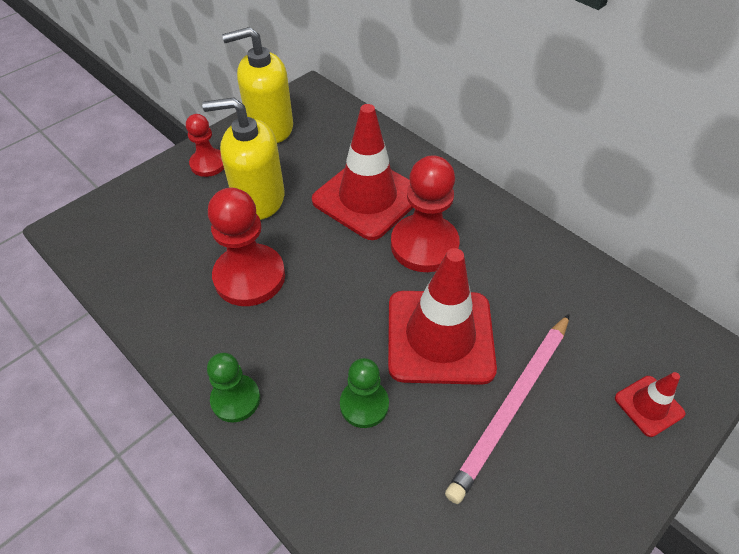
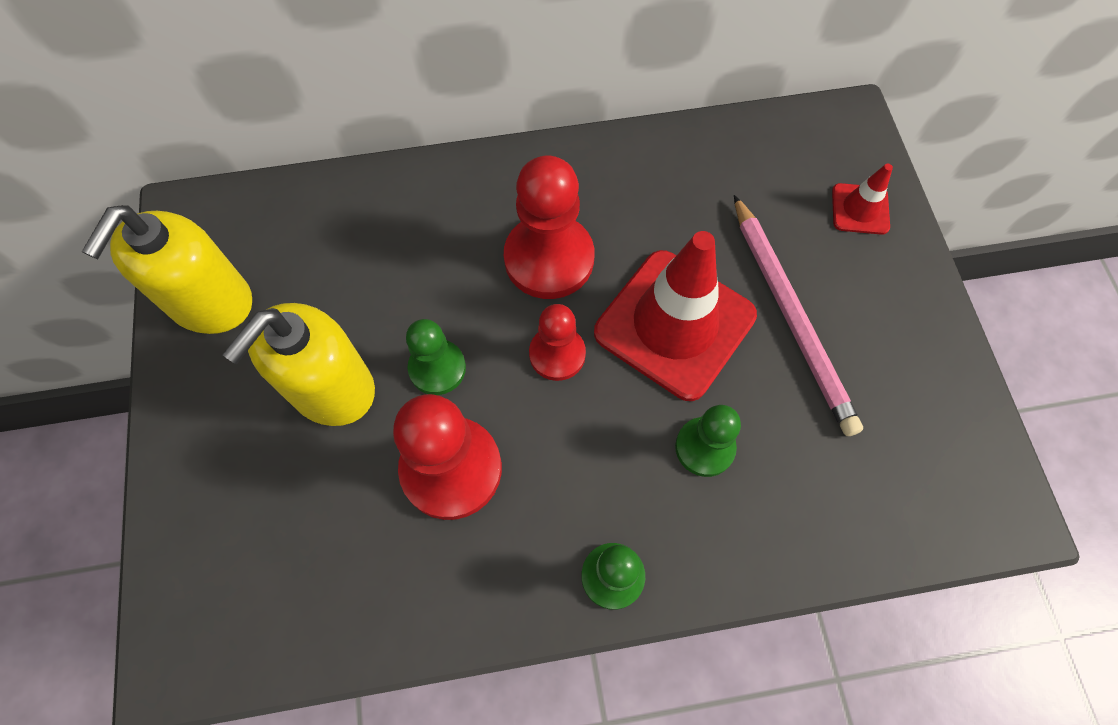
camera: 55 degrees left, 15 degrees up
red pawn [186,114,224,177] -> red pawn moved to [529,304,586,381]
red traffic cone [312,104,413,240] -> none
none -> green pawn [406,319,466,395]

